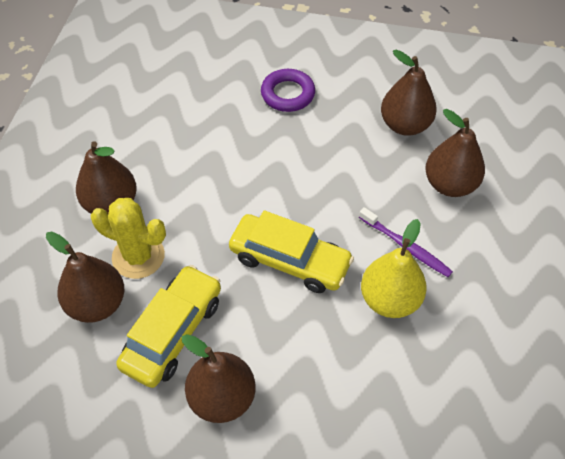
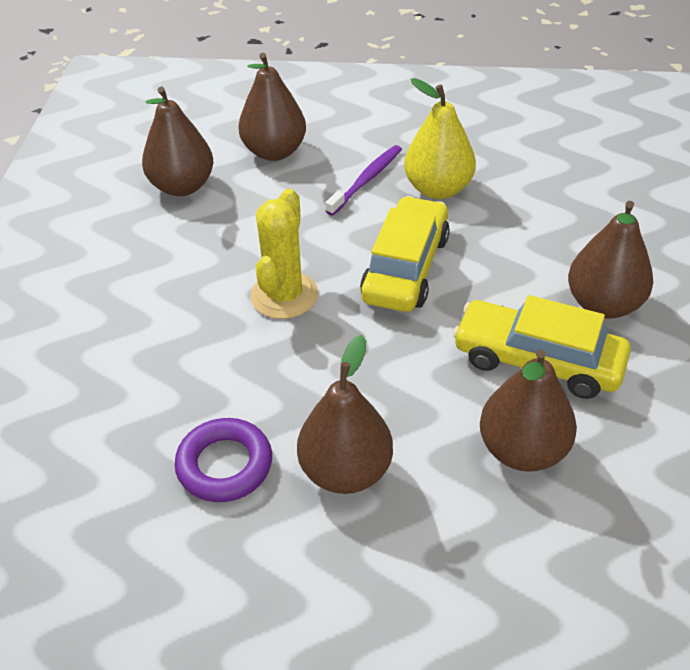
camera: 95 degrees left, 10 degrees down
yellow cactus [91,198,166,279] -> yellow cactus moved to [250,189,318,319]
purple ring [261,69,315,112] -> purple ring moved to [175,418,272,502]

